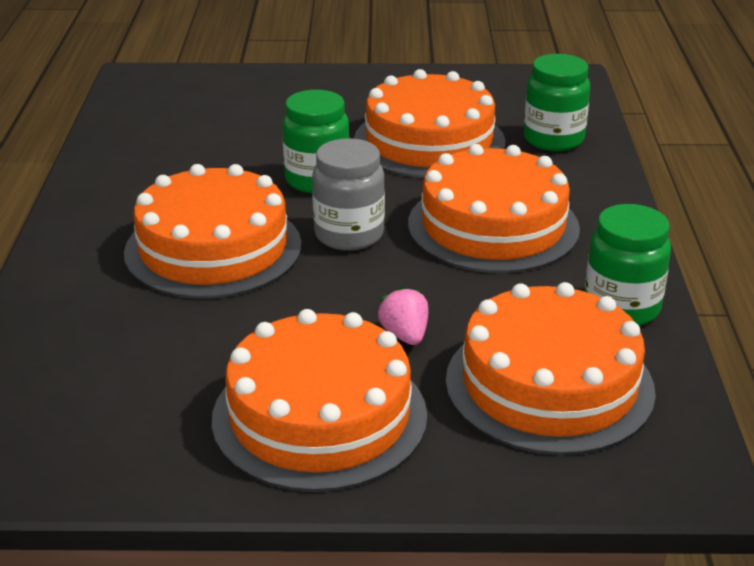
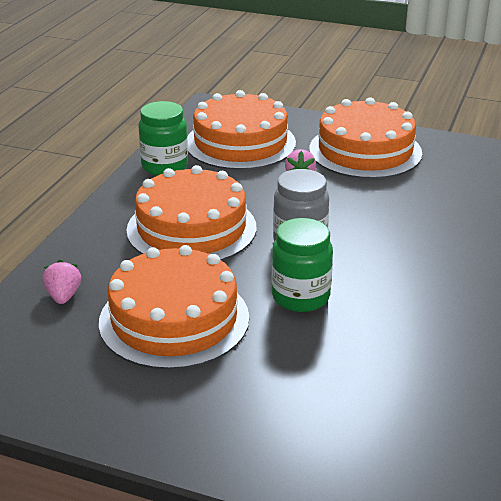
camera: 160 degrees left, 0 degrees up
orange cake [124,164,302,299] -> none
green jar [524,54,590,151] -> pink strawberry [43,260,81,304]

